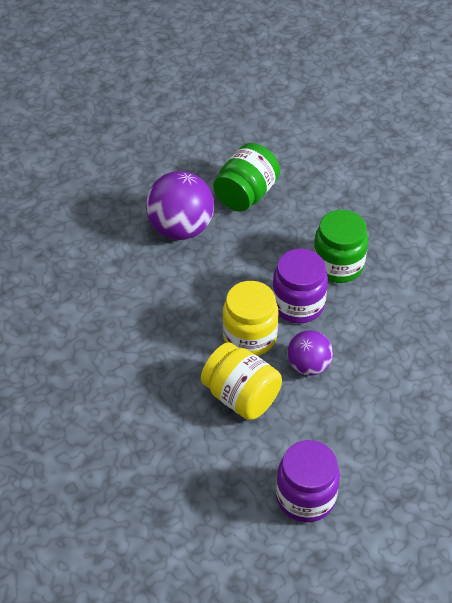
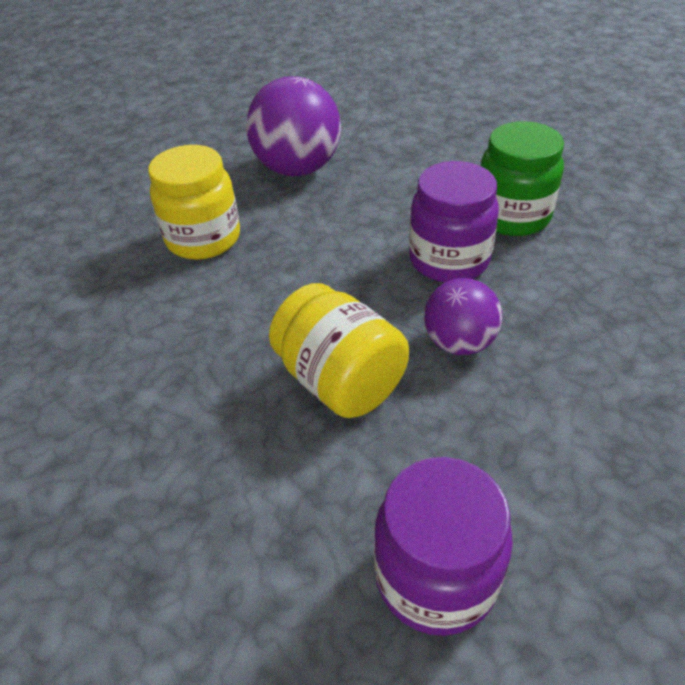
camera: 10 degrees right, 5 degrees down
green jar [213,143,280,212] -> none
yellow jar [222,281,279,356] -> yellow jar moved to [148,145,240,260]

